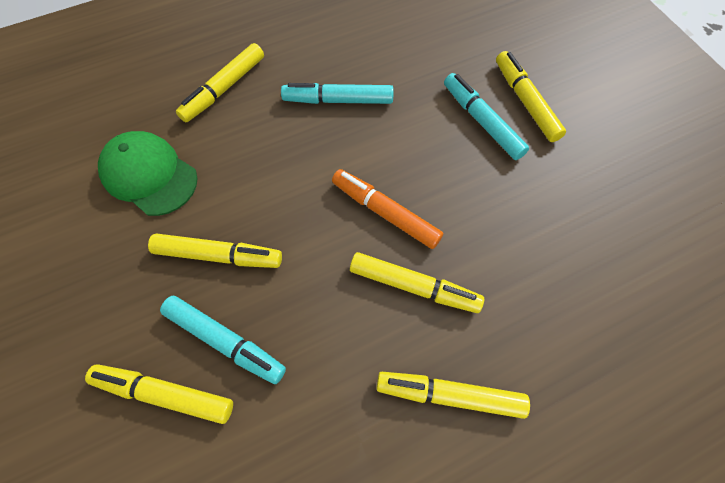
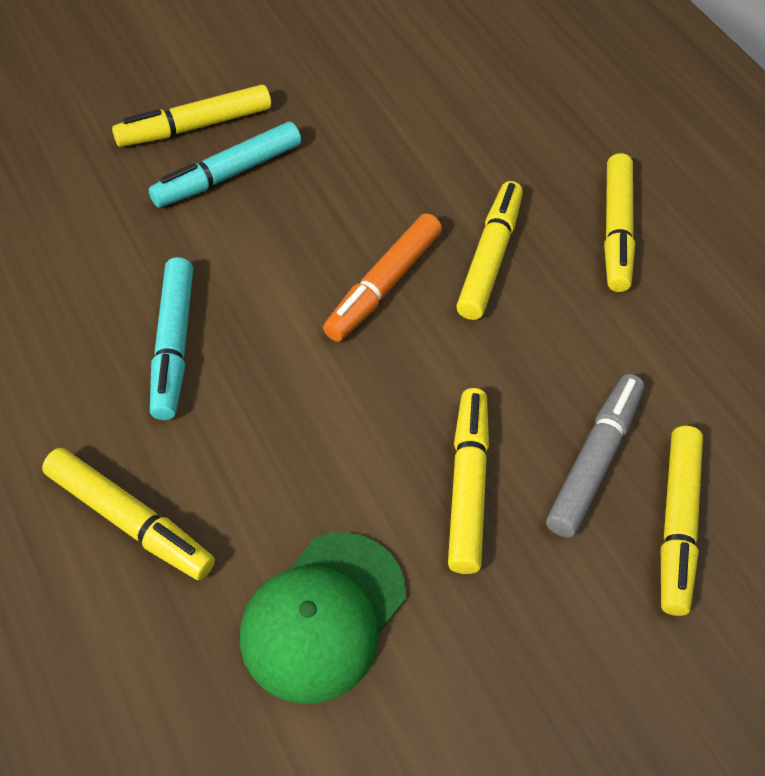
camera: 95 degrees left, 10 degrees down
turquoise marker [160,296,286,384] -> grey marker [546,374,644,538]

